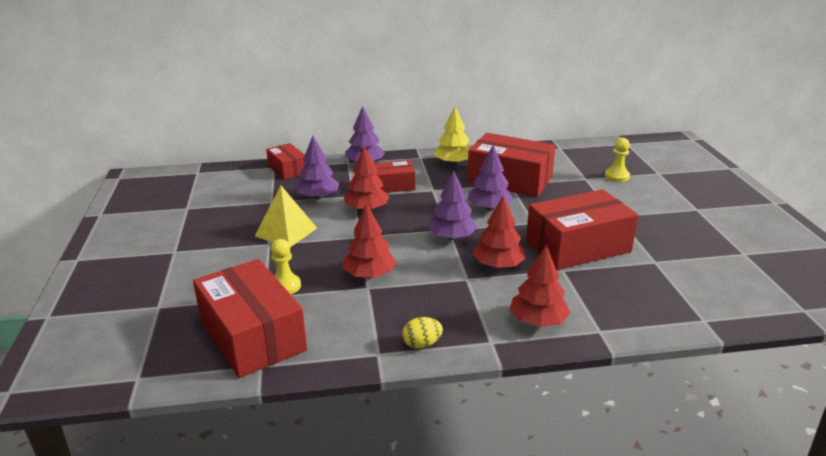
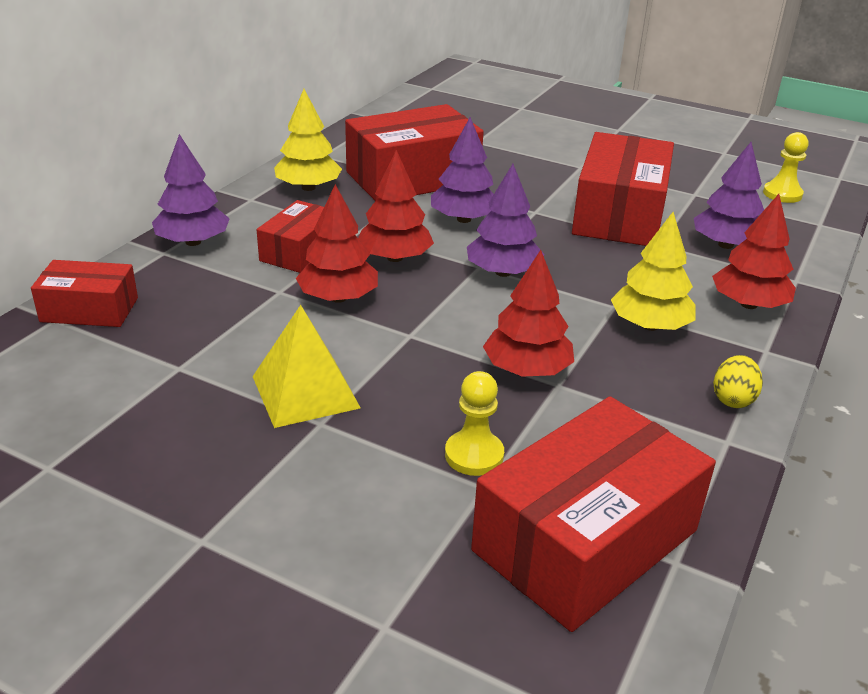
camera: 55 degrees left, 5 degrees up
red box [193,259,307,378] -> red box turned 45 degrees counterclockwise [471,396,716,632]
purple tree [295,136,339,200] -> purple tree moved to [694,142,764,249]
red tree [473,196,526,269] -> red tree moved to [358,150,434,262]
yellow pawn [605,138,630,182] -> yellow pawn moved to [763,132,809,203]
none -> yellow tree [611,212,696,331]

